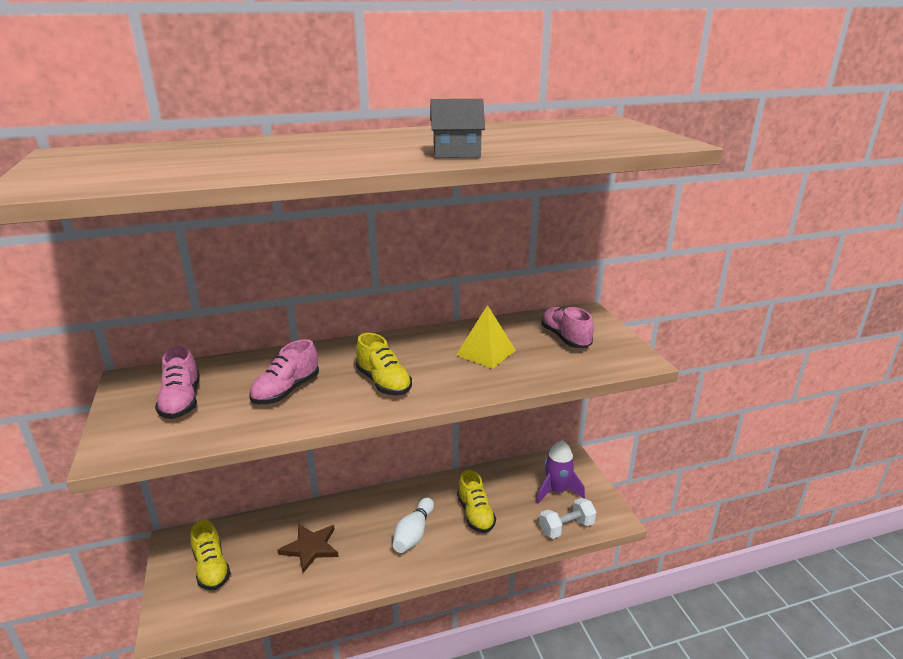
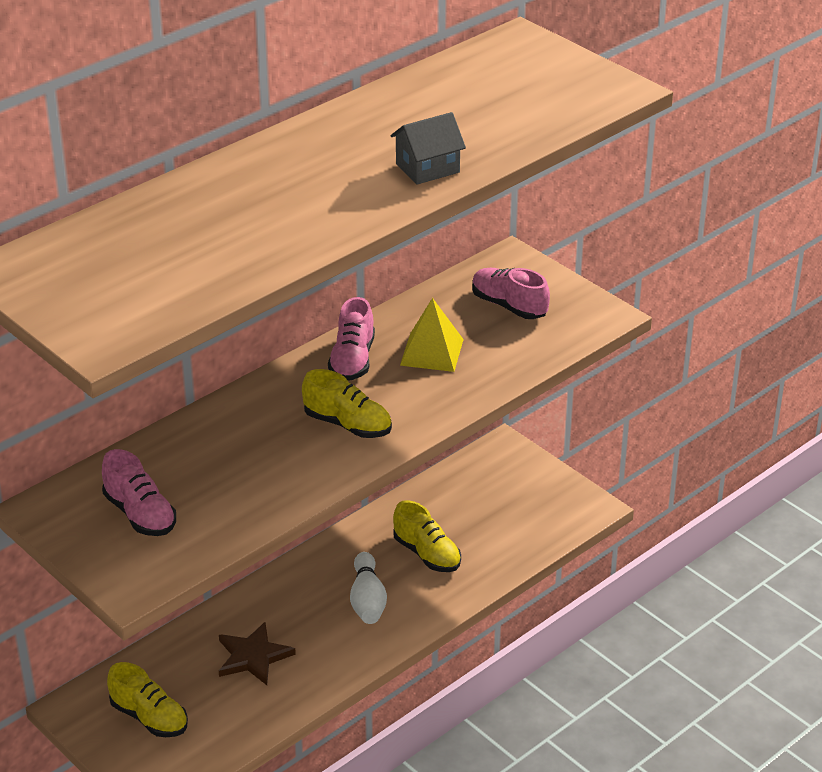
camera: 25 degrees left, 10 degrees up
pink shoe [249,339,319,404] -> pink shoe moved to [328,297,375,381]
purple rocket [536,440,585,504] -> none
white dumbbell [539,498,596,539] -> none

